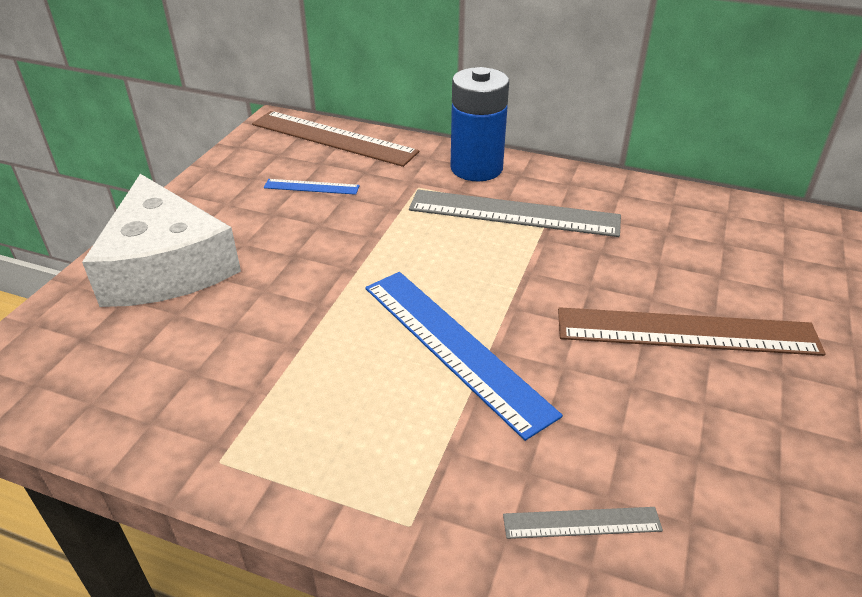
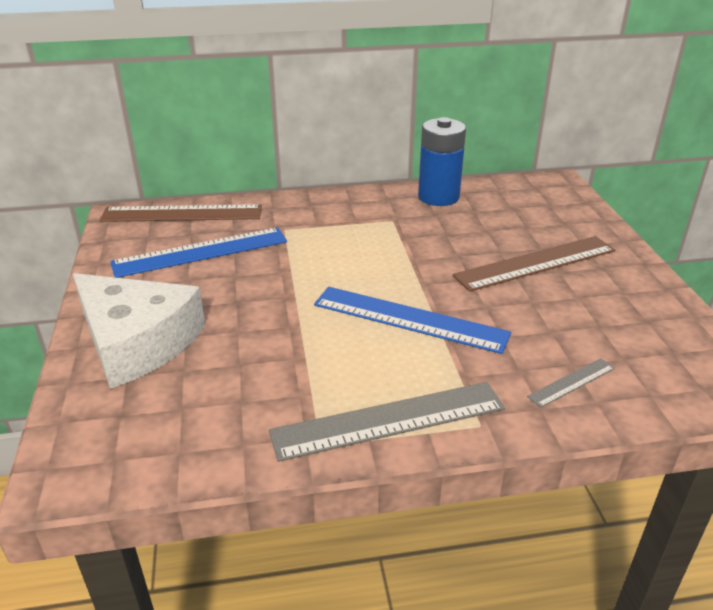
camera: 30 degrees left, 5 degrees down
blue ruler [264,179,360,195] -> blue ruler [110,227,287,278], size x2.10
grey ruler [409,190,621,237] -> grey ruler moved to [269,382,505,462]
blue battery [451,67,509,181] -> blue battery moved to [418,117,466,206]

